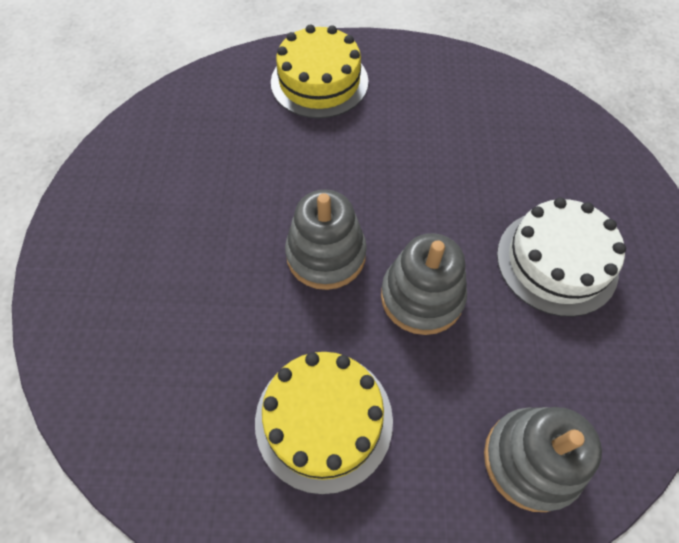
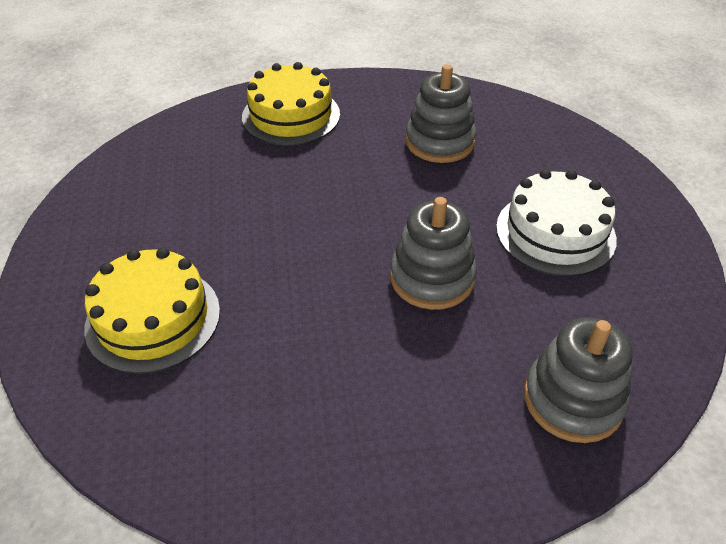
camera: 10 degrees left, 15 degrees down
yellow cake [255,352,393,494] -> yellow cake moved to [84,248,220,374]
grey stacking toy [285,190,367,290] -> grey stacking toy moved to [406,64,476,163]

